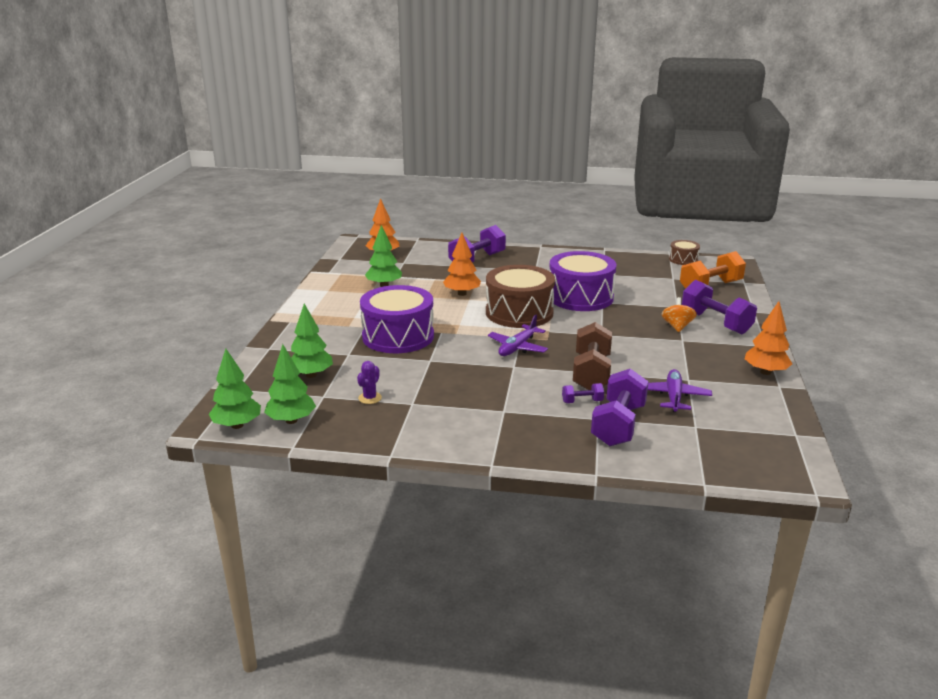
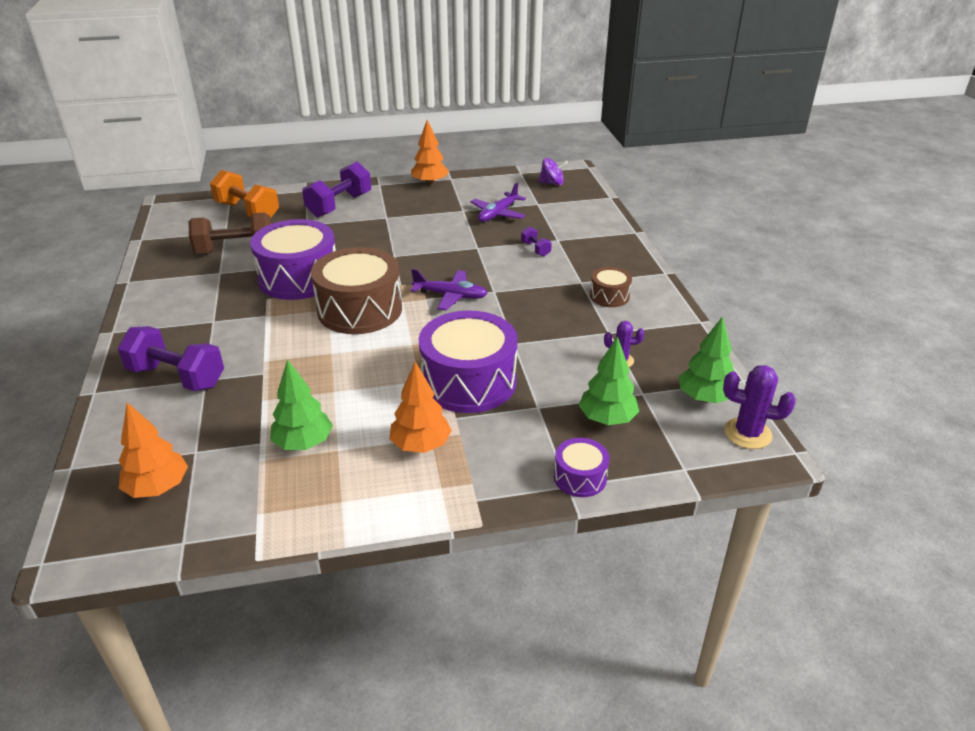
camera: 110 degrees left, 10 degrees up
green tree [209,349,261,429] -> purple cactus [723,365,796,449]
orange tree [443,233,481,296] -> orange tree moved to [390,362,452,453]
brown dumbbell [573,322,612,390] -> brown dumbbell moved to [188,212,272,254]
purple dumbbell [591,369,649,446] -> none
purple plane [648,369,712,412] -> purple plane turned 45 degrees counterclockwise [471,182,526,222]
orange spinning top [662,297,697,332] -> none
brown drum [669,240,700,265] -> brown drum moved to [590,267,632,307]
none -> purple spinning top [539,158,568,186]
none -> purple drum [554,438,610,497]

